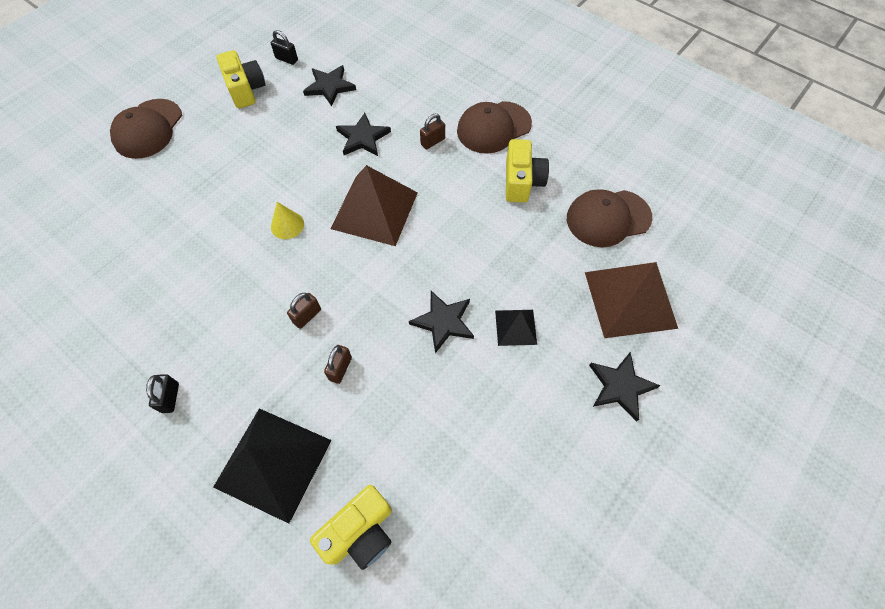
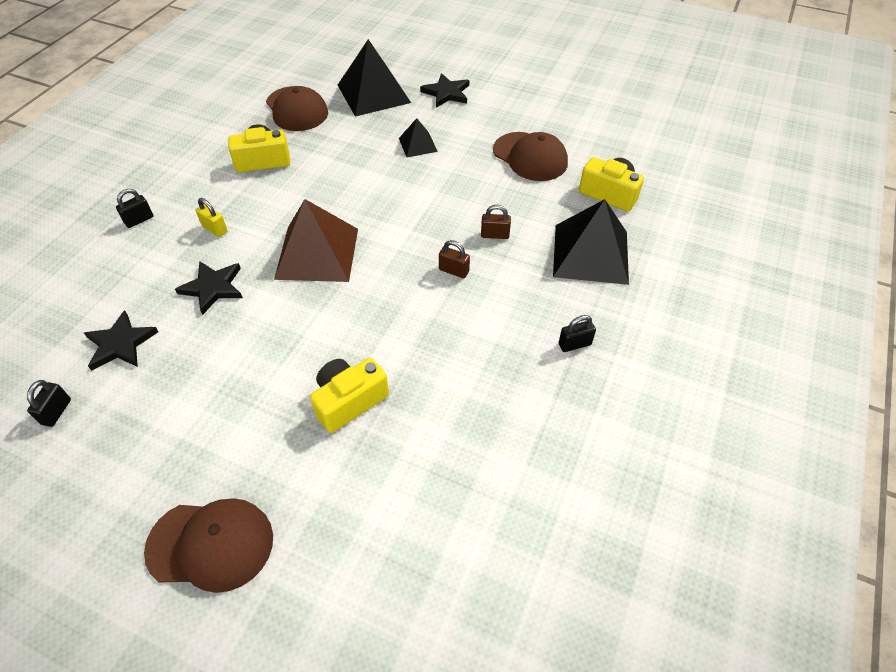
camera: 105 degrees left, 10 degrees down
yellow camera [217,50,266,108] -> yellow camera moved to [310,358,389,433]
yellow cone [271,202,304,239] -> none
black star [409,291,474,353] -> none
brown padlock [420,114,445,149] -> yellow padlock [196,198,228,237]
brown cap [457,101,532,154] -> brown cap moved to [493,132,568,181]
brown pyramid [585,262,678,338] -> black pyramid [338,39,411,117]
none -> black padlock [116,189,153,228]

